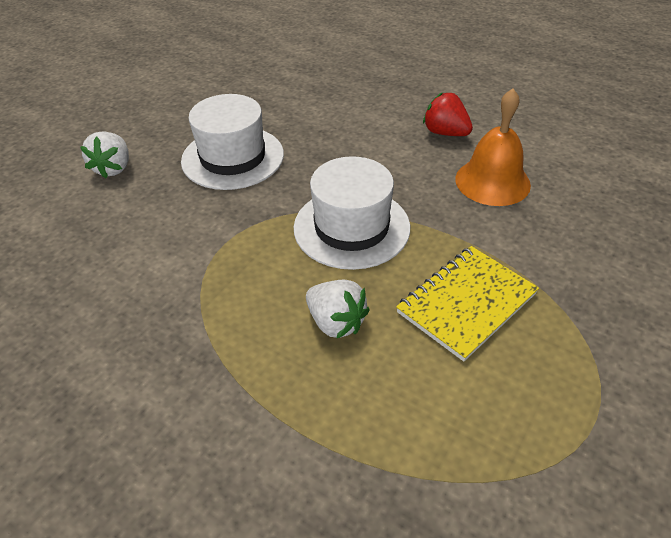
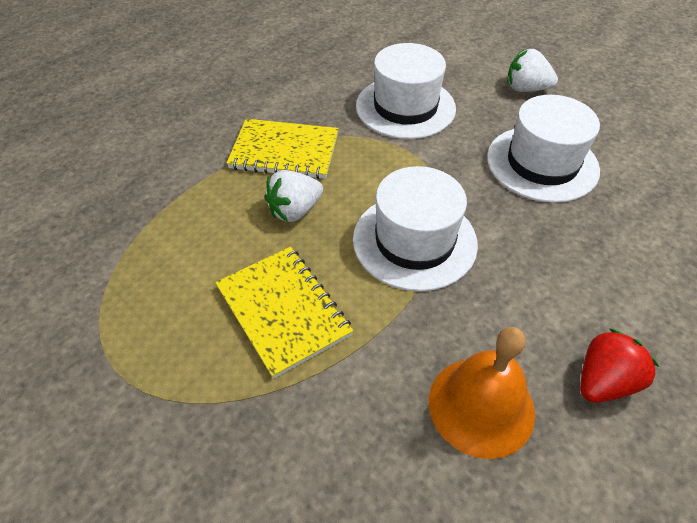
camera: 100 degrees right, 5 degrees up
none -> yellow notebook [227,119,339,179]
none -> white hat [356,43,456,139]

